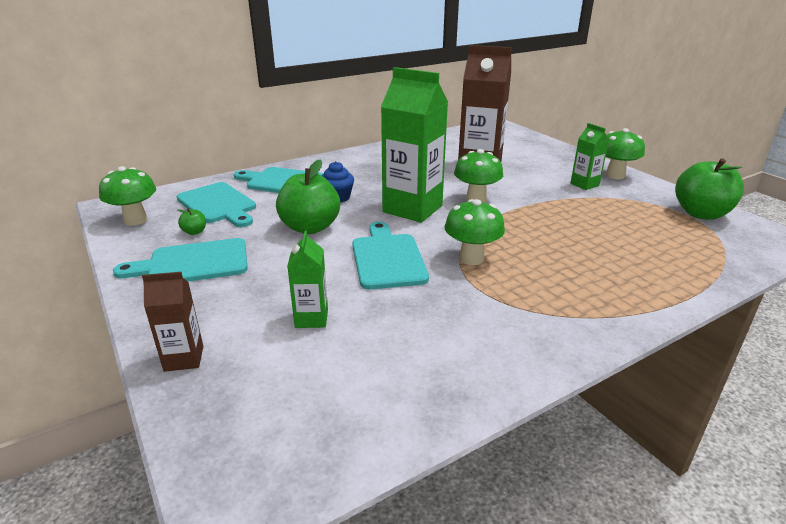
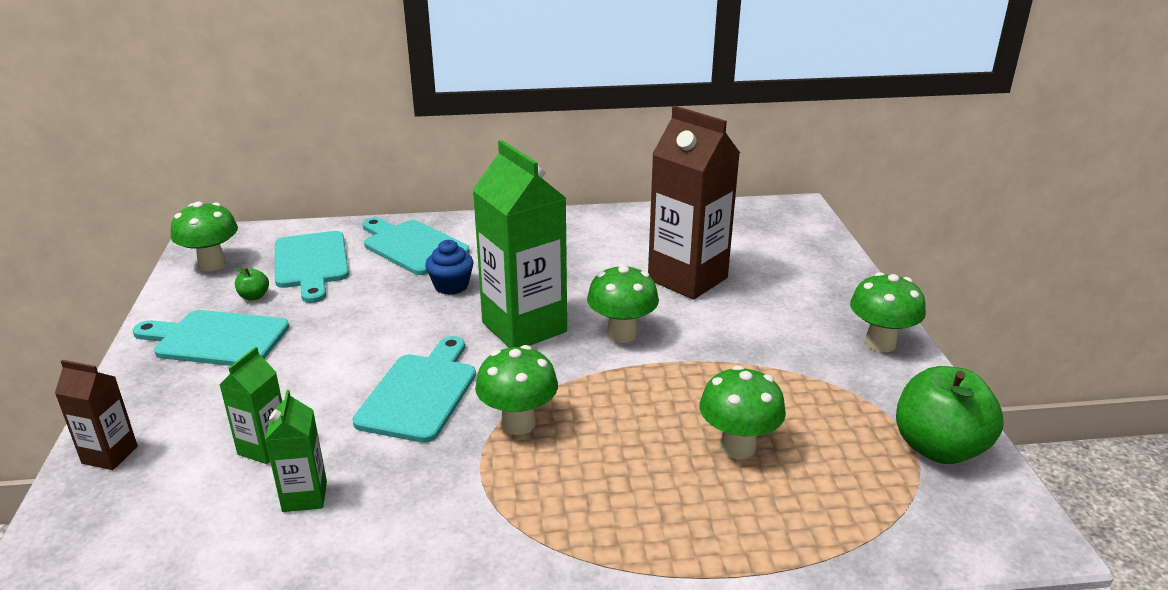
camera: 25 degrees right, 0 degrees up
green apple [276,160,340,234] -> none
green carton [570,123,609,190] -> green carton moved to [265,390,327,512]
none -> green mushroom [699,365,786,459]

